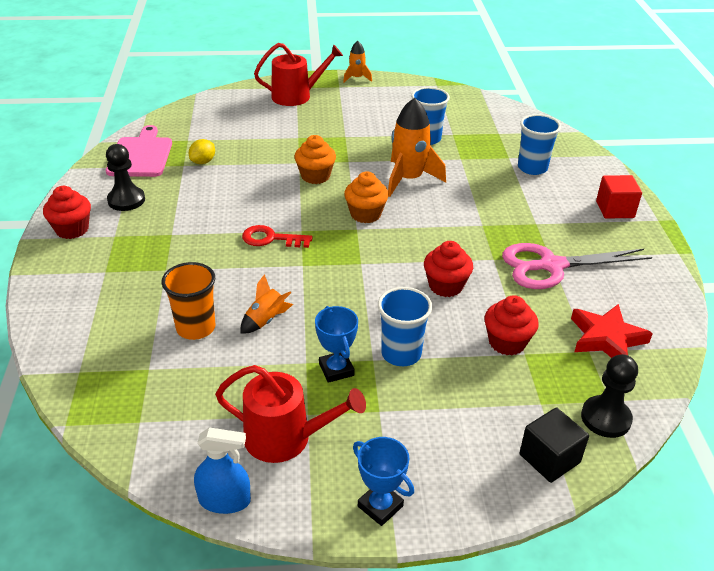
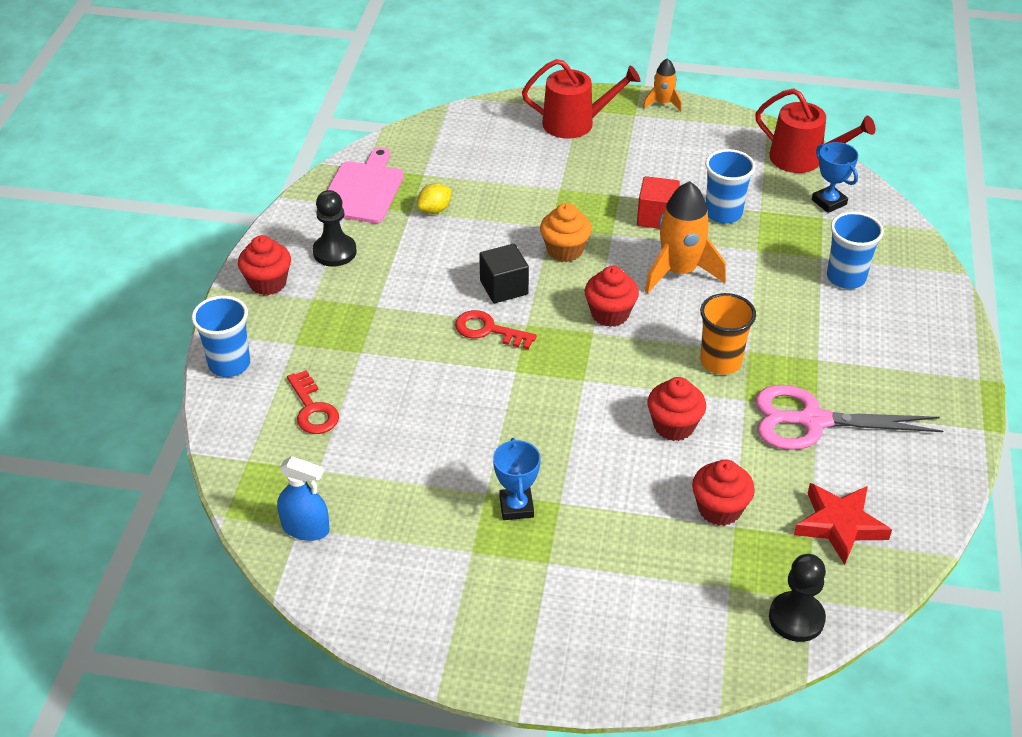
camera: 15 degrees right, 5 degrees up
orange cup [162,262,215,340] -> orange cup moved to [700,293,756,375]
blue spray bottle [194,427,251,514] -> blue spray bottle moved to [277,456,330,541]
red watering can [215,365,366,463] -> red watering can moved to [755,88,876,173]
orange rocket [241,274,293,334] -> none
orange cupcake [344,171,389,223] -> red cupcake [585,266,639,327]
blue trophy [353,437,414,526] -> blue trophy moved to [812,142,858,213]
blue cup [378,287,432,366] -> blue cup moved to [192,296,250,377]
black cube [520,407,589,483] -> black cube moved to [479,244,529,303]
red cube [596,175,642,219] -> red cube moved to [637,176,680,229]
none -> red key [287,370,339,434]

